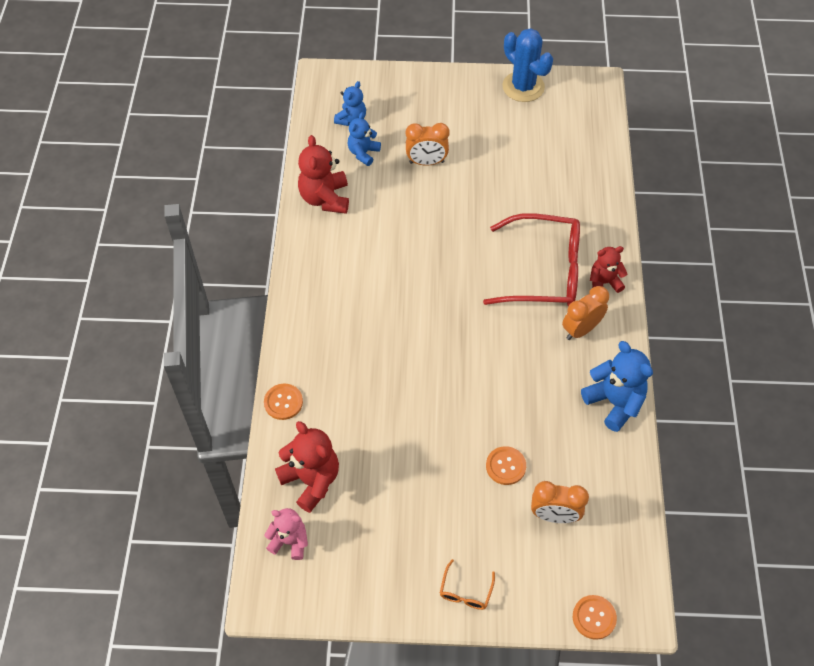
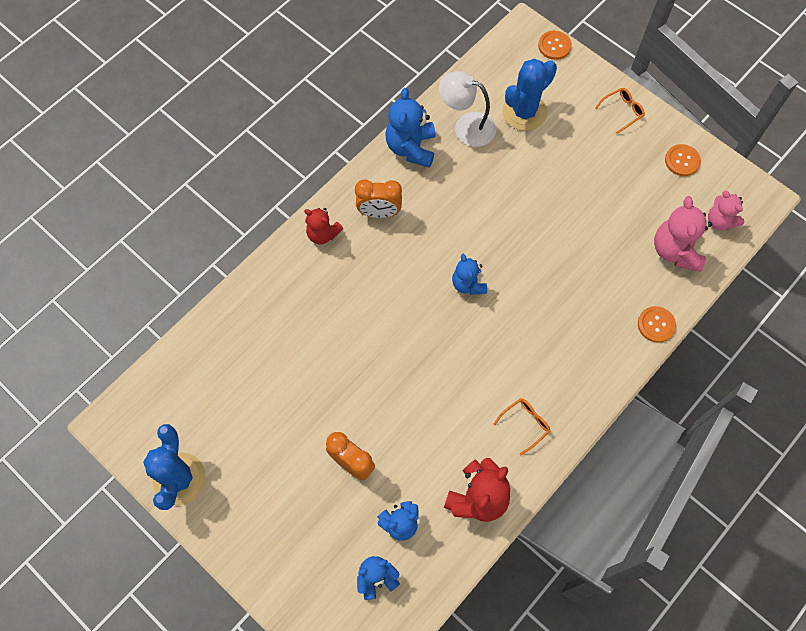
camera: 140 degrees left, 10 degrees up
red teddy bear [275,421,339,513] -> pink teddy bear [654,196,712,272]
red glasses [483,213,580,306] -> none
orange button [486,446,526,485] -> orange button moved to [665,144,701,176]
orange clock [531,481,589,523] -> blue cactus [502,59,557,131]
none -> white lamp [439,71,496,147]
none -> blue teddy bear [452,254,487,295]
none -> orange glasses [494,398,550,455]

